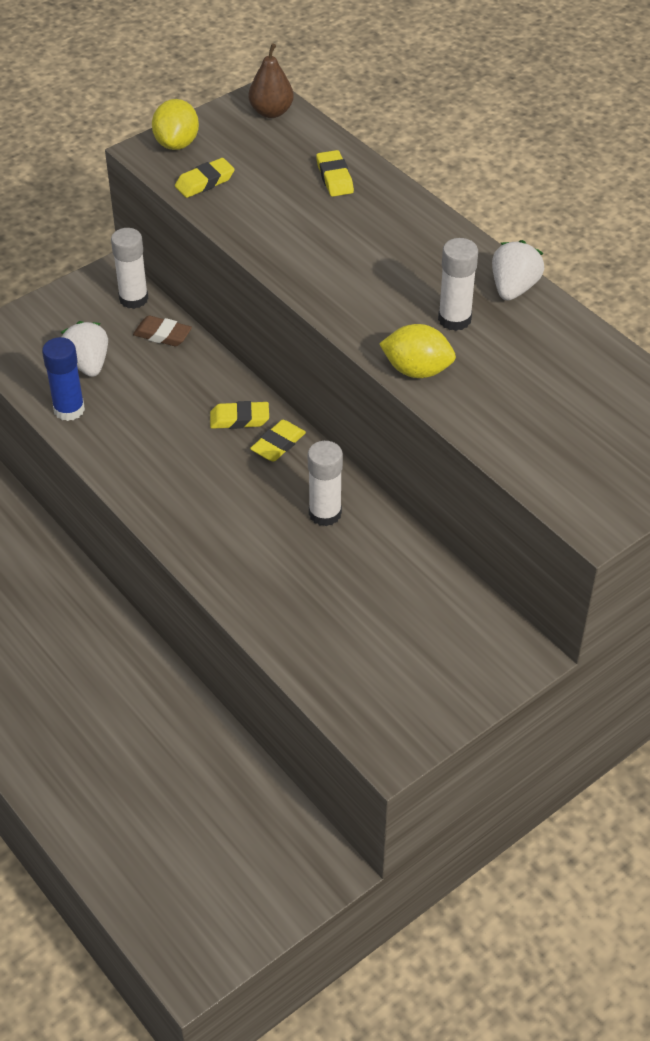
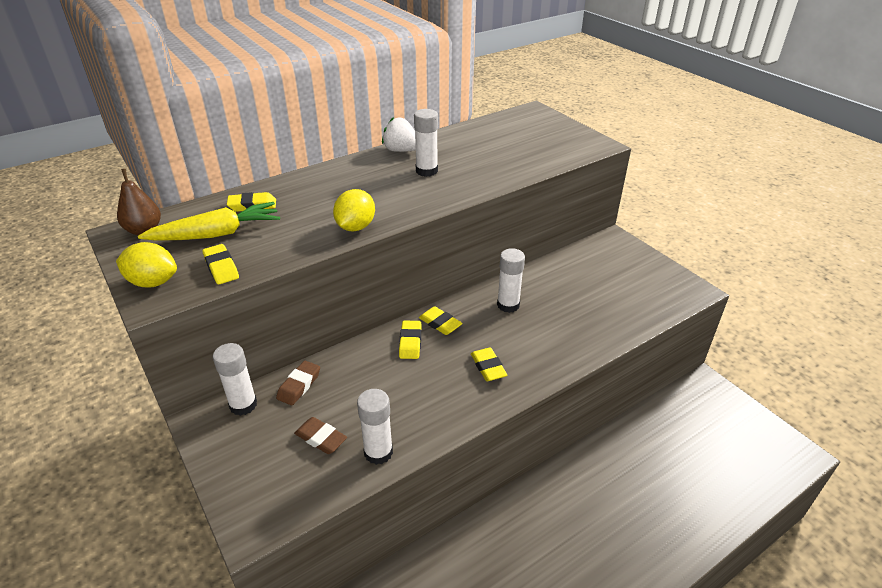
camera: 85 degrees left, 10 degrees down
blue glue stick [42,337,85,421] -> white glue stick [357,389,393,465]
white strawberry [60,321,108,377] -> brown eraser [294,417,347,454]
yellow lemon [379,324,456,378] -> yellow lemon moved to [333,189,375,232]
none -> yellow carrot [138,202,280,241]
none -> yellow eraser [471,348,507,381]

